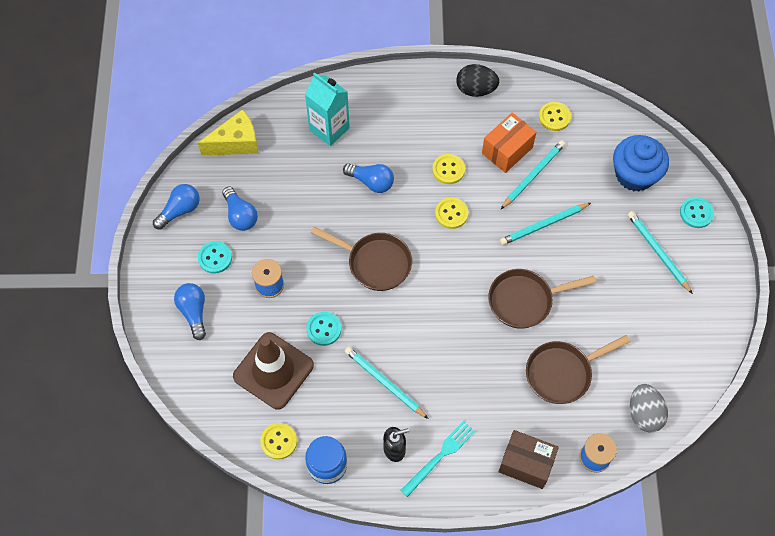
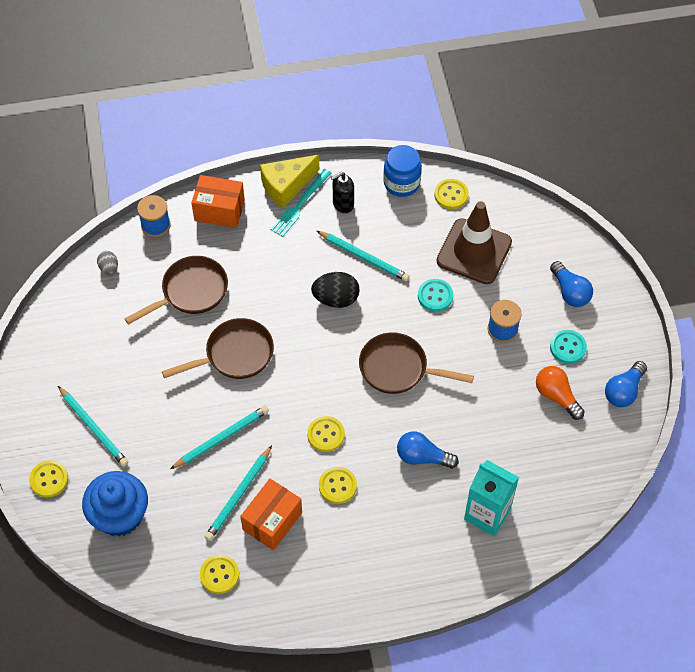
camera: 170 degrees right, 5 degrees down
yellow cheese [198,110,258,155] -> yellow cheese moved to [260,155,319,209]
blue light bulb [222,187,258,231] -> orange light bulb [536,366,585,420]
black egg [456,64,499,97] -> black egg moved to [311,272,359,308]
brown box [498,430,559,489] -> orange box [191,175,245,228]
grey egg [630,384,668,433] -> grey egg [97,251,118,275], size x0.57
turquoise button [680,197,714,228] -> yellow button [29,460,68,497]

